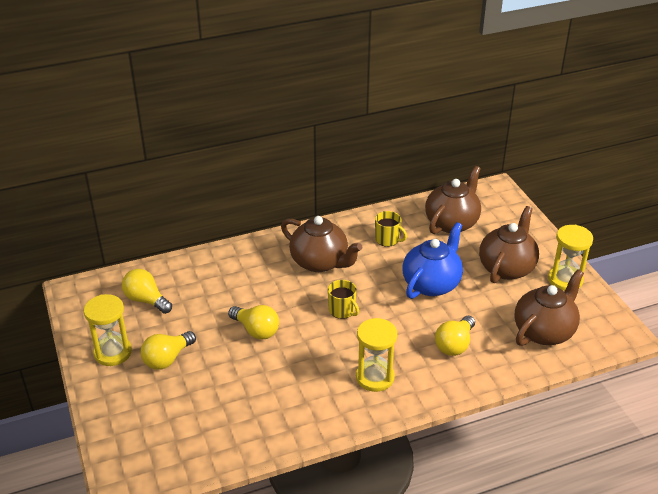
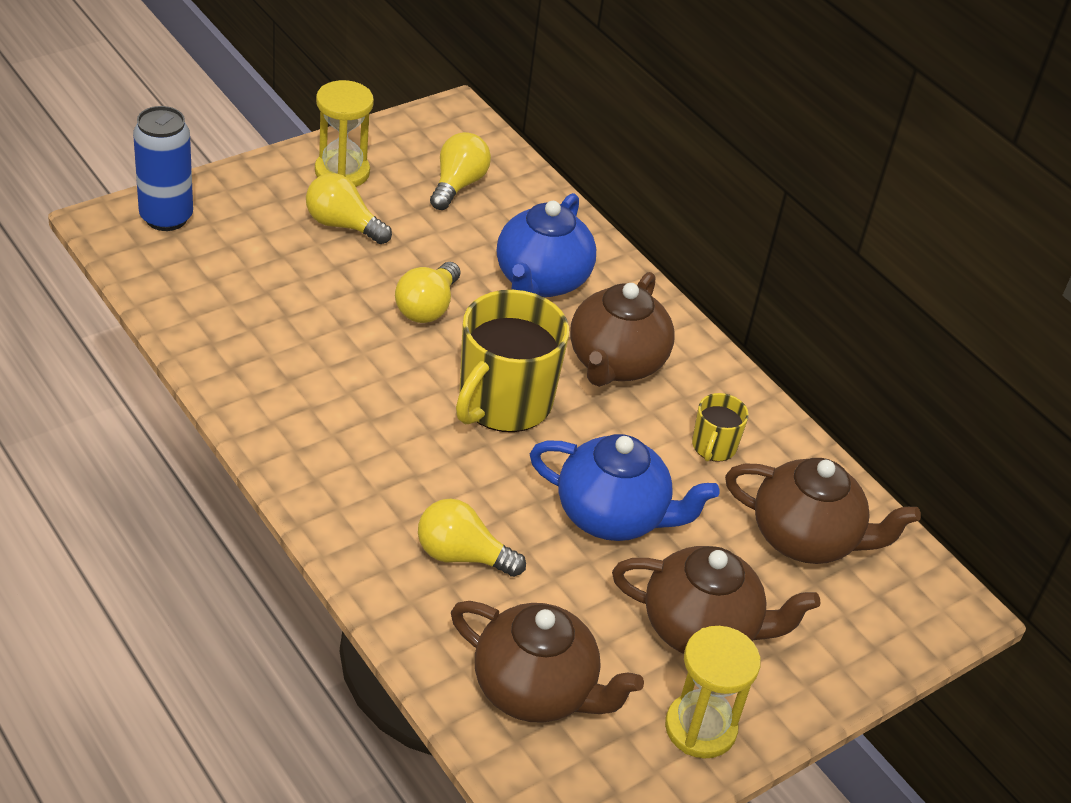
camera: 70 degrees right, 5 degrees up
yellow mug [328,280,359,319] -> yellow mug [456,290,569,432], size x2.08
yellow hourglass [356,318,397,392] -> none
none -> blue can [133,106,193,231]
none -> blue teapot [497,193,596,297]

